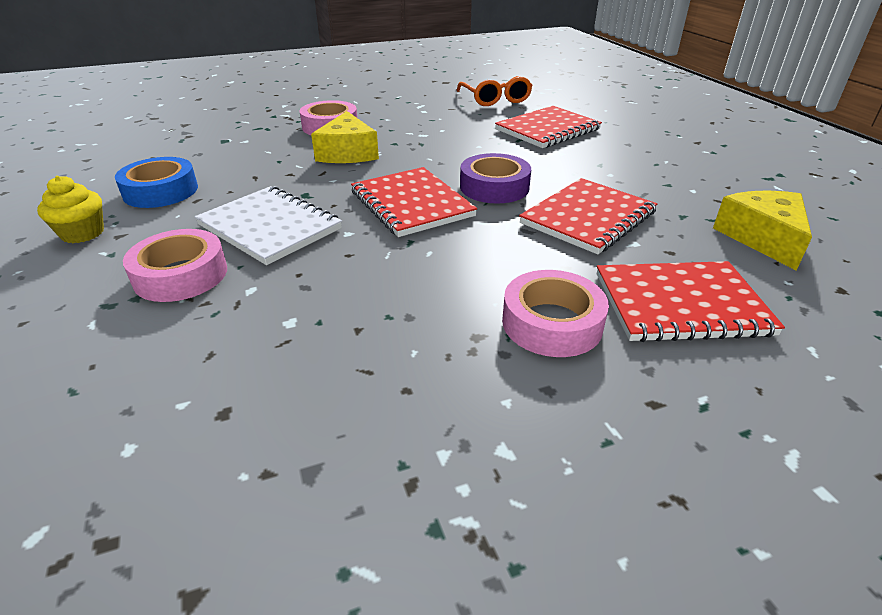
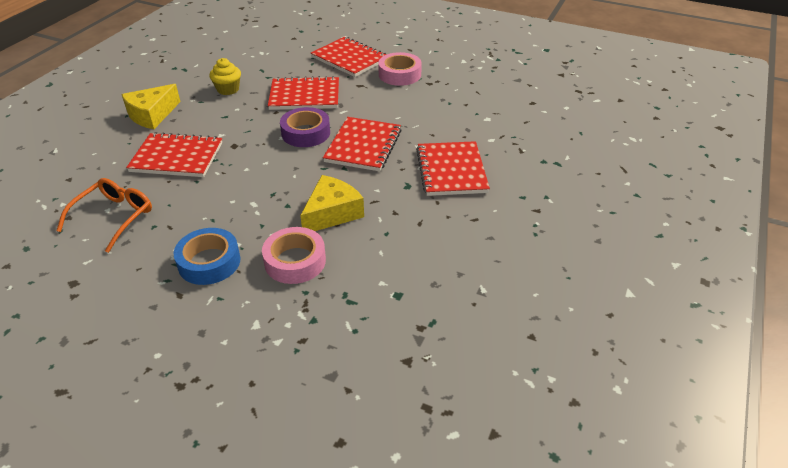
camera: 135 degrees left, 5 degrees up
yellow cupcake [37,176,104,243] -> yellow cupcake moved to [209,58,241,95]
blue tape [115,157,198,208] -> blue tape moved to [173,228,241,285]
pink tape [123,229,227,302] -> none
white notebook [195,186,342,265] -> red notebook [416,141,490,196]
yellow cheese [713,190,812,270] -> yellow cheese moved to [121,84,181,129]

